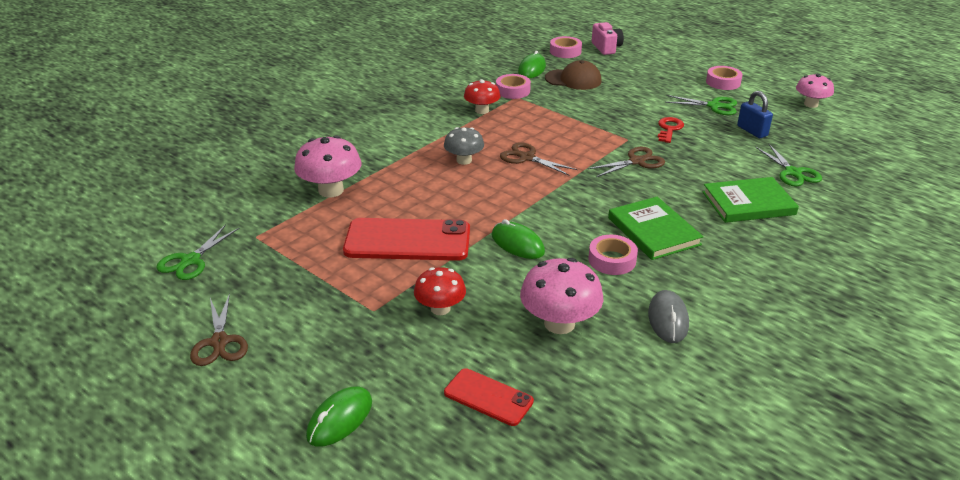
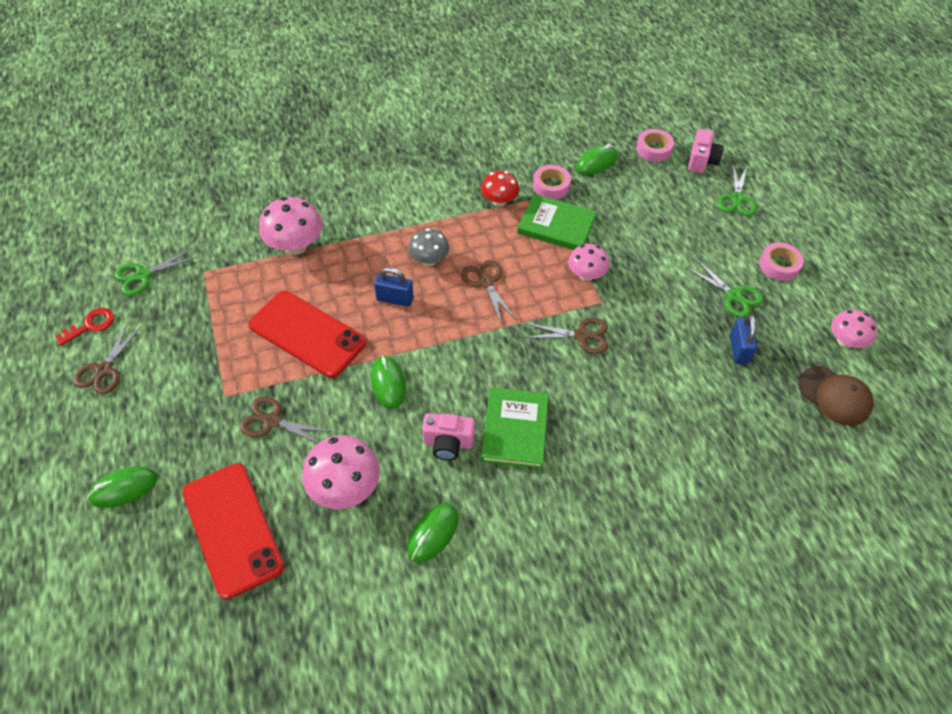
camera: 30 degrees right, 20 degrees up
red mushroom [414,267,466,315] -> brown scissors [240,396,332,443]
red phone [444,368,534,426] -> red phone [182,463,285,599], size x1.82
brown cap [545,60,602,90] -> brown cap moved to [798,366,873,426]
pink tape [588,235,638,275] -> pink camera [422,413,475,461]
grey mouse [648,290,689,343] -> green mouse [407,503,458,562]
red key [658,117,684,143] -> red key moved to [55,308,114,346]
green book [703,177,799,223] -> green book moved to [517,194,597,250]
green scissors [755,144,822,186] -> green scissors moved to [718,164,757,216]
none -> blue padlock [374,267,414,307]
none -> pink mushroom [568,244,609,281]

